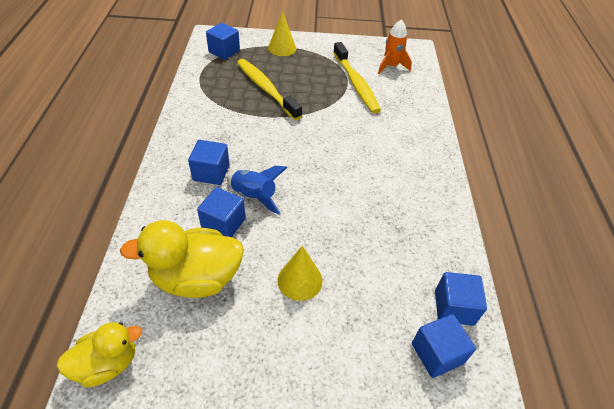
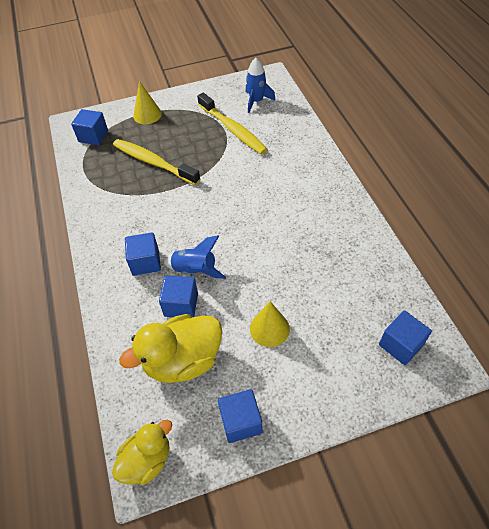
camera: 15 degrees left, 5 degrees up
orange rocket [378,19,412,74] -> blue rocket [245,58,276,113]
blue cube [435,272,487,326] -> blue cube moved to [218,389,262,443]

